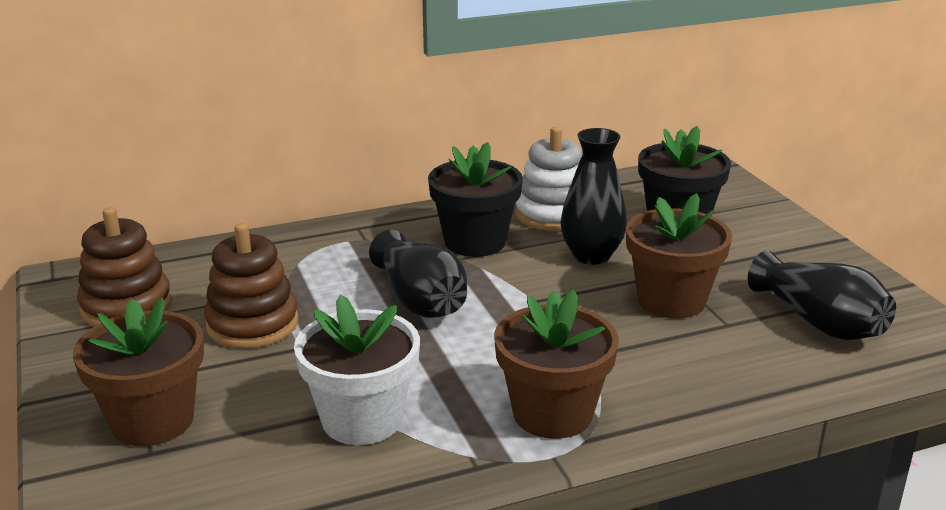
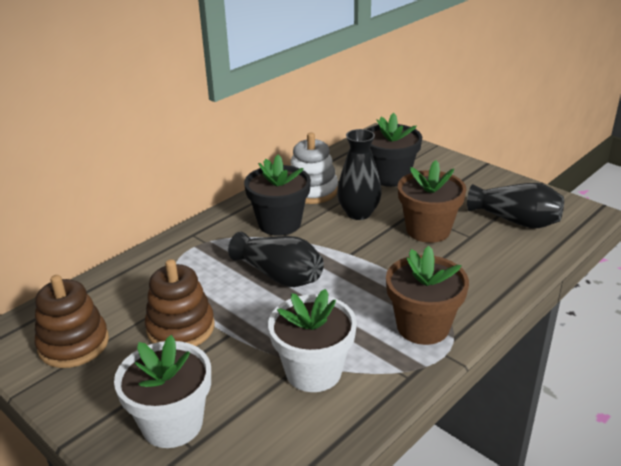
camera: 25 degrees left, 5 degrees up
brown flower pot [73,298,204,446] -> white flower pot [114,335,211,448]

